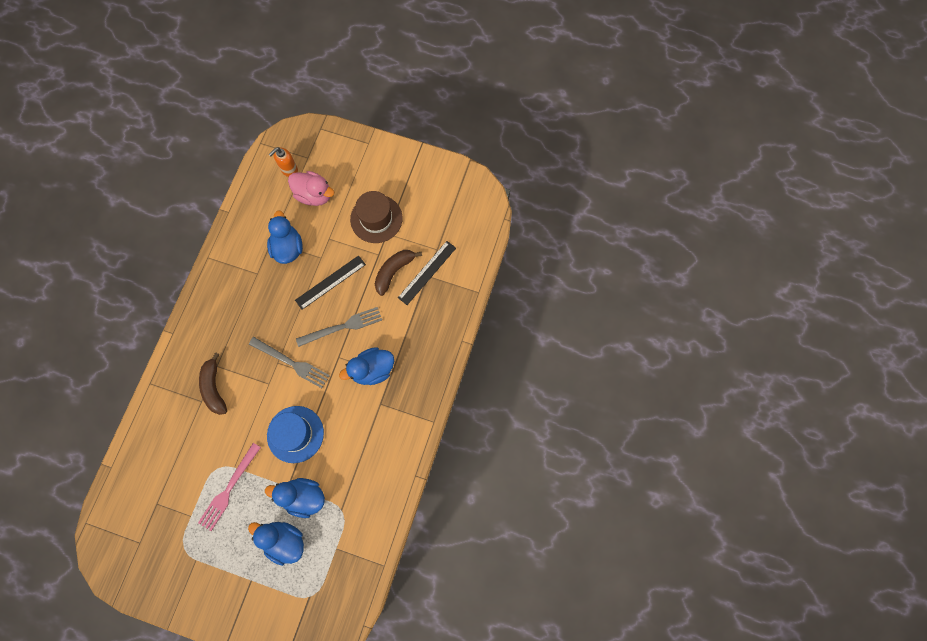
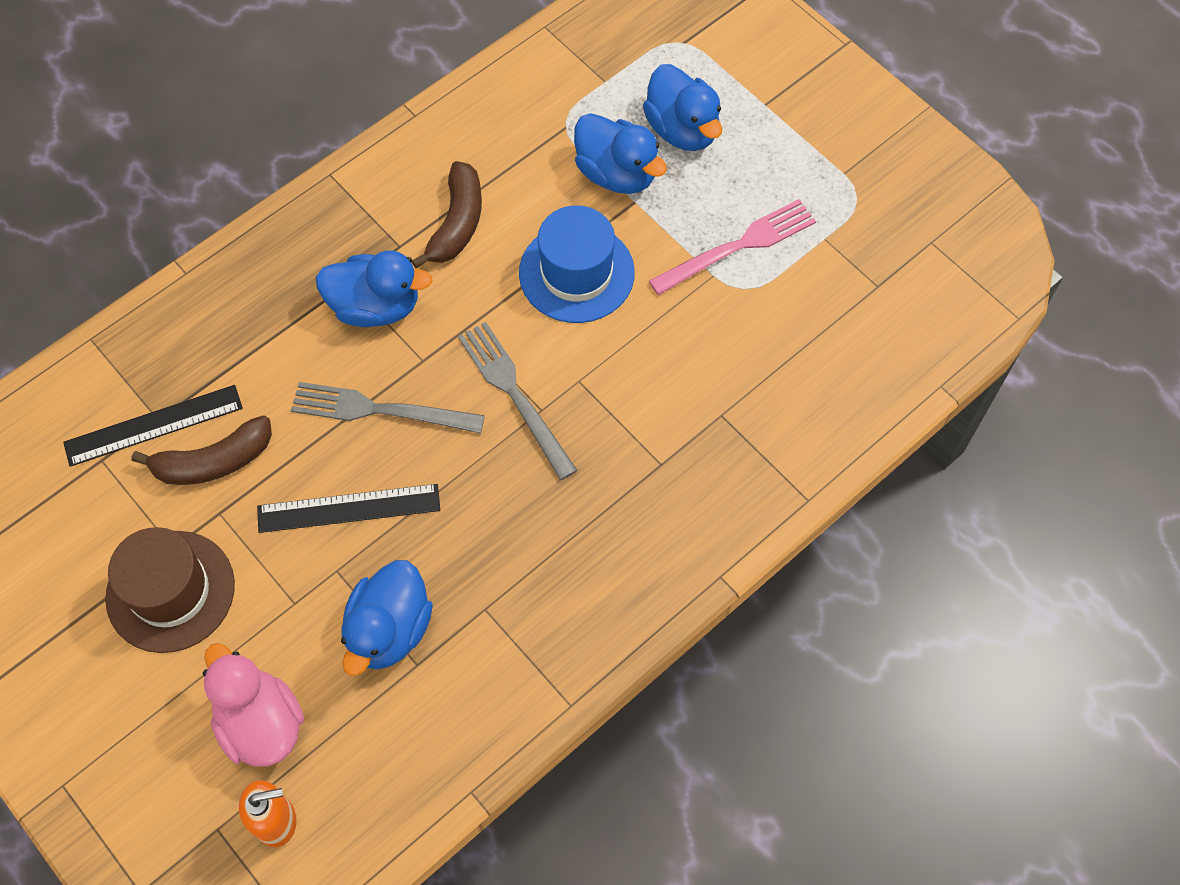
camera: 150 degrees left, 10 degrees down
brown banana [199,352,227,415] -> brown banana moved to [412,161,482,268]

